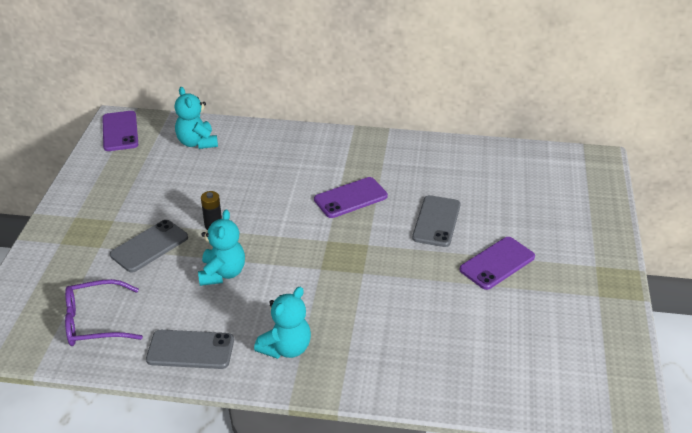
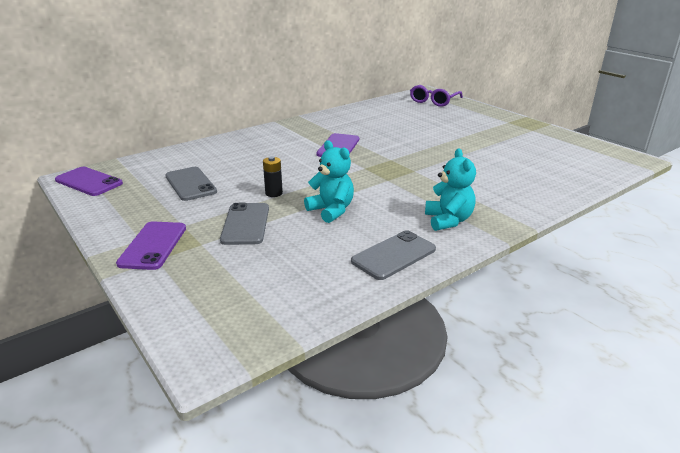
camera: 45 degrees left, 10 degrees down
purple glasses [65,279,143,346] -> purple glasses moved to [410,85,463,107]
turquoise teddy bear [175,87,218,149] -> none
grey phone [412,195,461,247] -> grey phone moved to [165,167,217,201]
purple phone [460,237,535,290] -> purple phone moved to [116,221,186,270]

